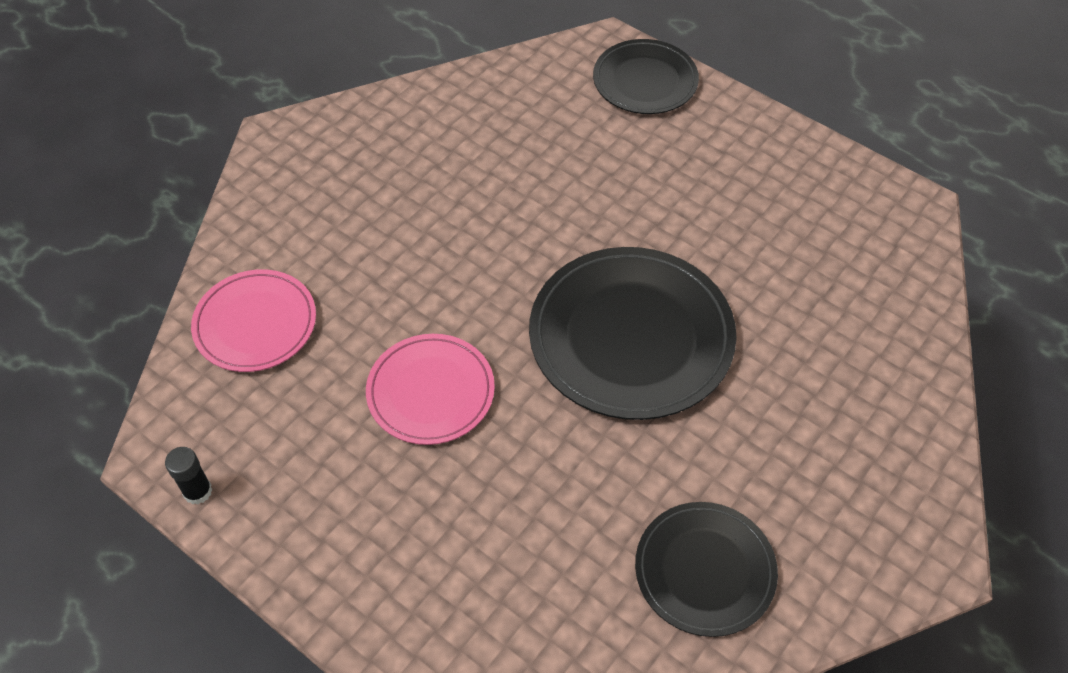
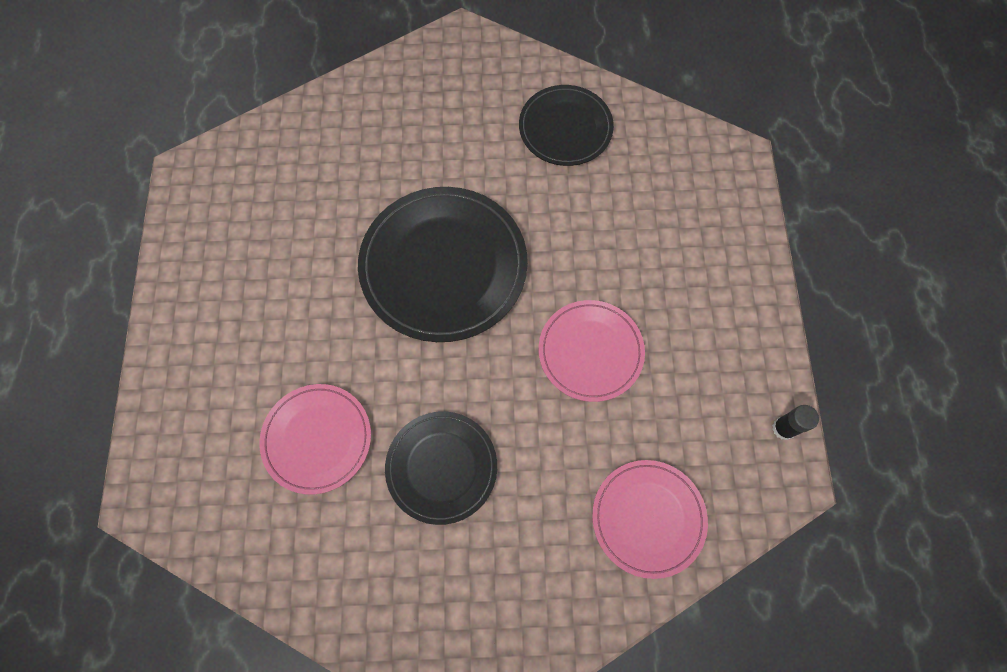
camera: 130 degrees left, 15 degrees up
black plate [593,39,699,114] -> black plate moved to [385,411,497,525]
none -> pink plate [259,384,371,495]

